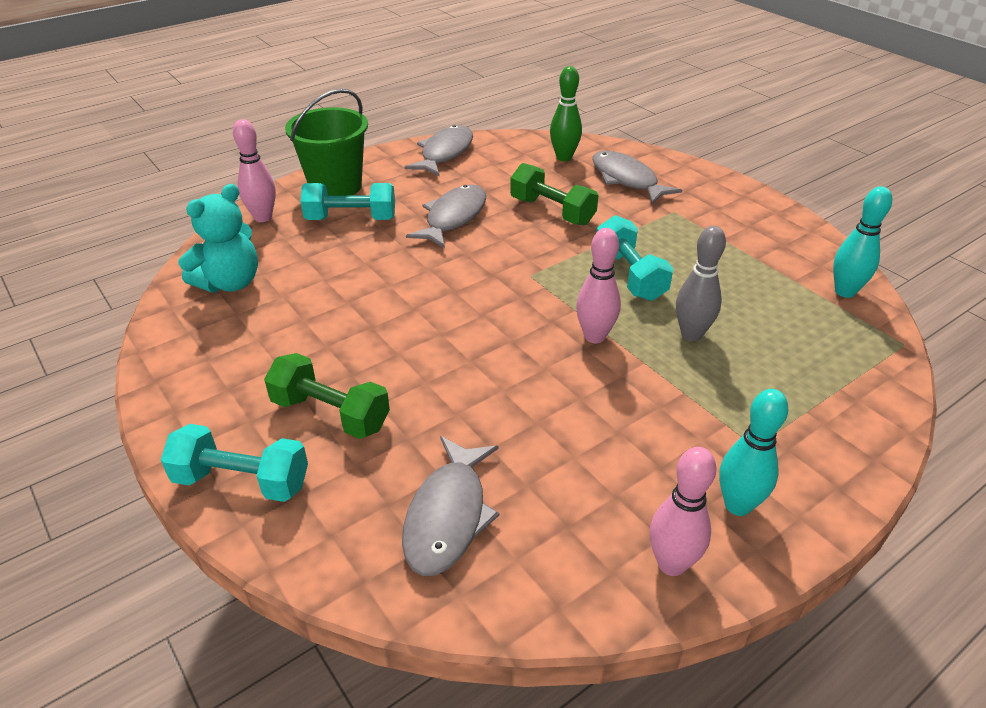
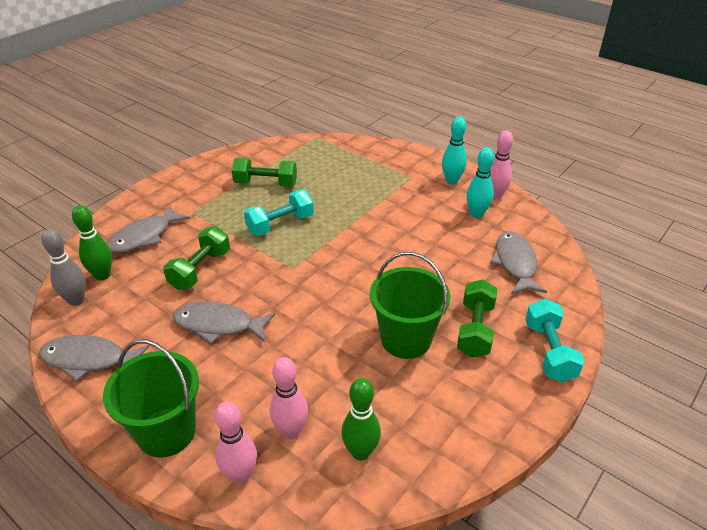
camera: 105 degrees left, 0 degrees up
turquoise teddy bear [179,184,258,293] -> green bowling pin [341,378,381,461]
turquoise dumbbell [301,183,395,220] -> none
grey fish [402,436,500,576] -> grey fish turned 90 degrees counterclockwise [490,231,547,294]
pink bowling pin [576,228,621,343] -> pink bowling pin moved to [270,357,308,439]
grey bowling pin [676,226,726,341] -> grey bowling pin moved to [42,229,86,306]
turquoise bowling pin [833,186,892,298] -> turquoise bowling pin moved to [467,147,494,218]
none -> green dumbbell [232,158,297,187]
none -> green bucket [370,252,450,359]

